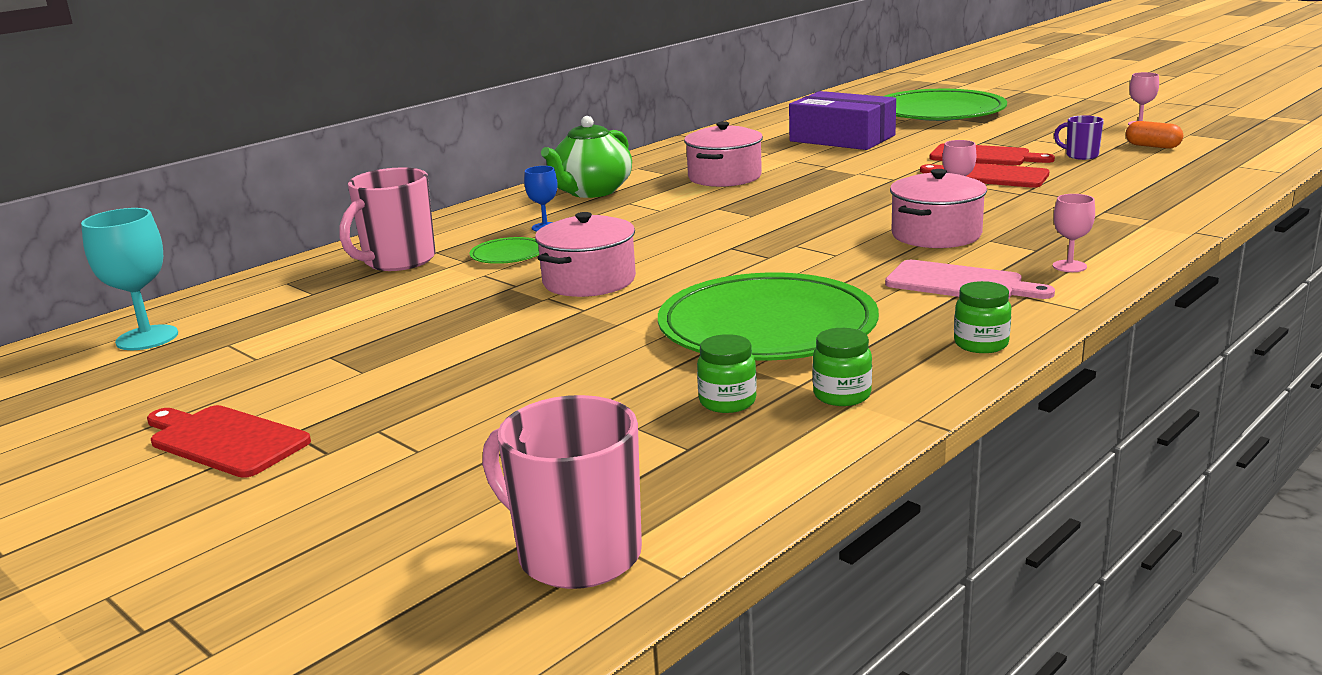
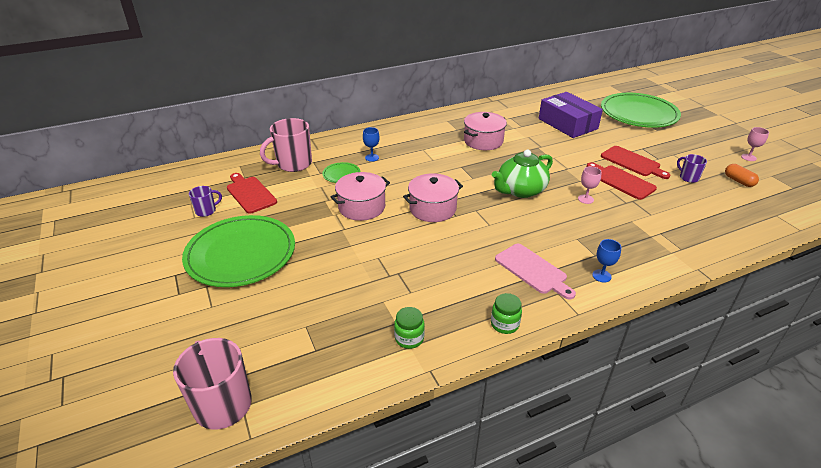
camera: 20 degrees right, 15 degrees up
turquoise goblet [81,208,178,350] -> none
red cutting board [147,405,311,478] -> red cutting board moved to [227,173,277,214]
green teapot [541,116,632,198] -> green teapot moved to [492,150,553,198]
green plate [658,273,879,361] -> green plate moved to [182,215,295,287]
green jar [697,334,757,413] -> none
pink pot [890,169,987,248] -> pink pot moved to [403,173,463,222]
pink goblet [1053,194,1095,272] -> blue goblet [592,239,621,282]
none -> purple mug [189,186,222,217]

